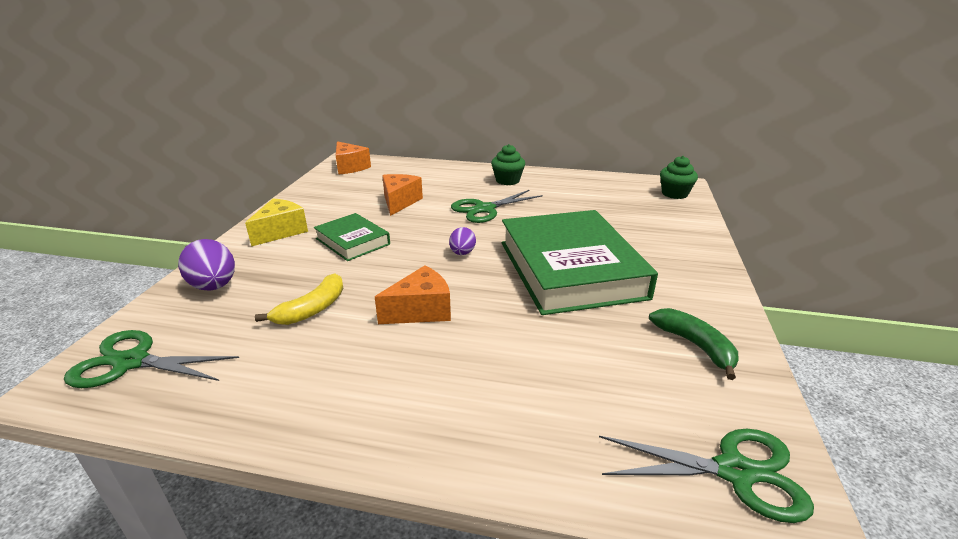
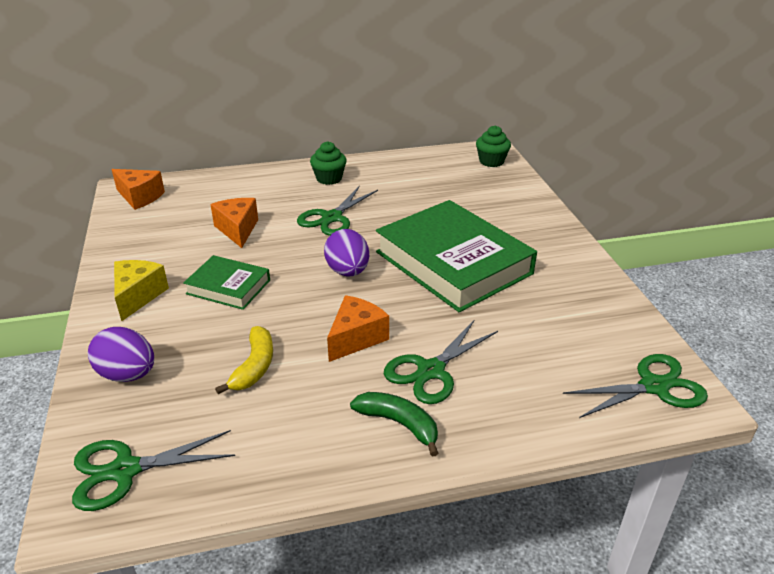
camera: 25 degrees left, 5 degrees up
purple egg [449,227,476,255] -> purple egg [324,229,369,277], size x1.66
green banana [649,308,739,380] -> green banana moved to [350,392,438,457]
none -> green scissors [384,319,498,404]

